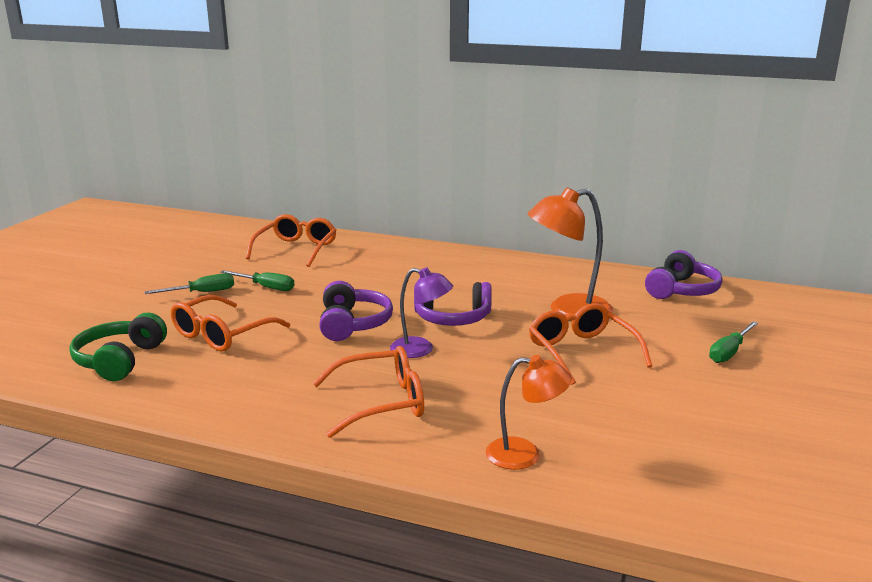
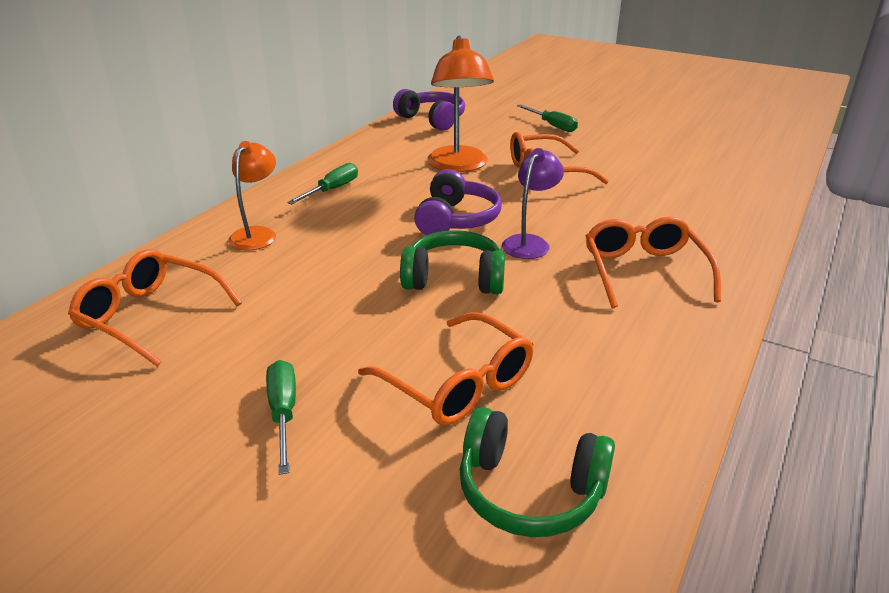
camera: 80 degrees left, 10 degrees up
green screwdriver [220,270,294,291] -> green screwdriver moved to [287,163,358,205]
purple headphones [319,281,393,341] -> green headphones [400,230,505,294]
orange lamp [486,355,572,470] -> orange lamp moved to [228,141,276,251]

